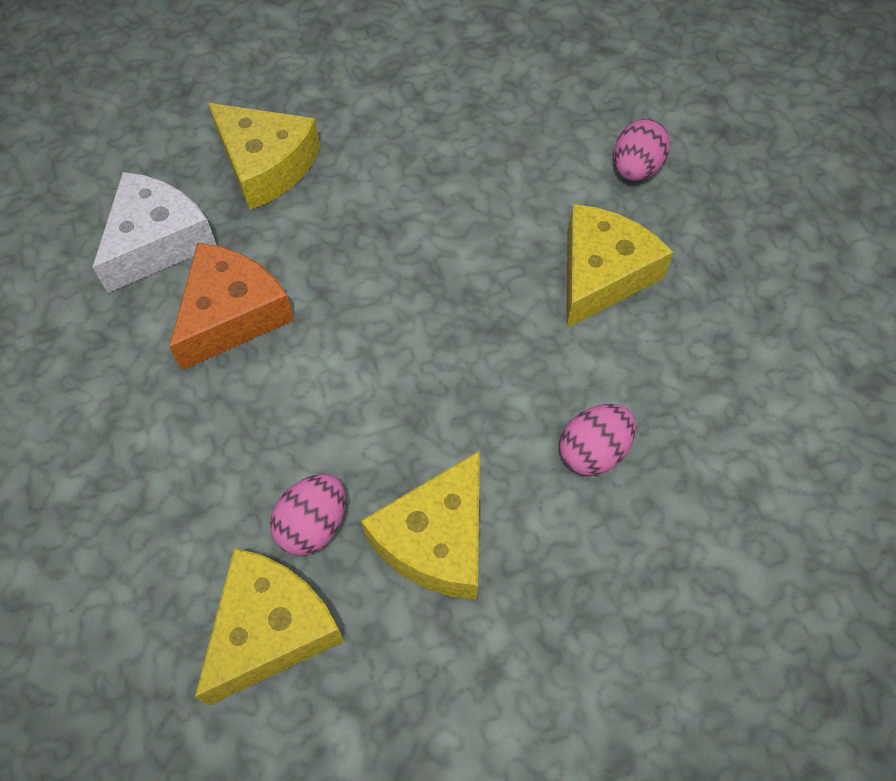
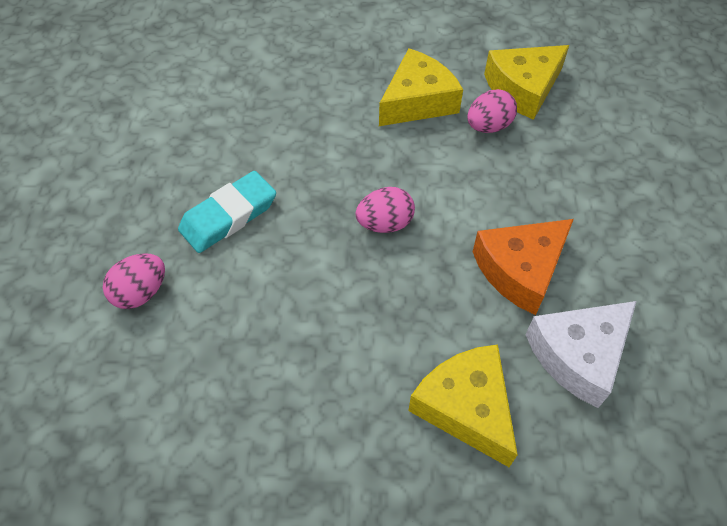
camera: 160 degrees left, 5 degrees down
pink egg [560,404,636,476] -> pink egg moved to [355,187,415,233]
yellow cheese [566,204,673,328] -> turquoise eraser [178,171,276,253]

